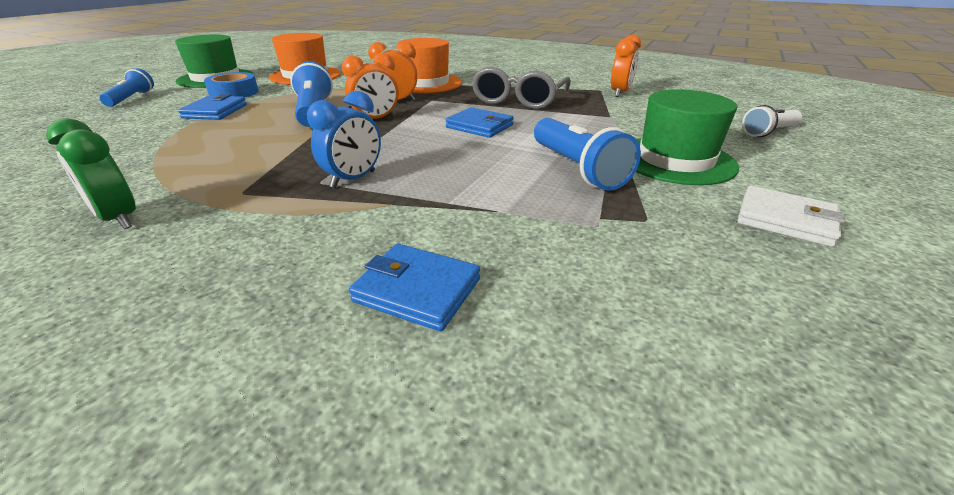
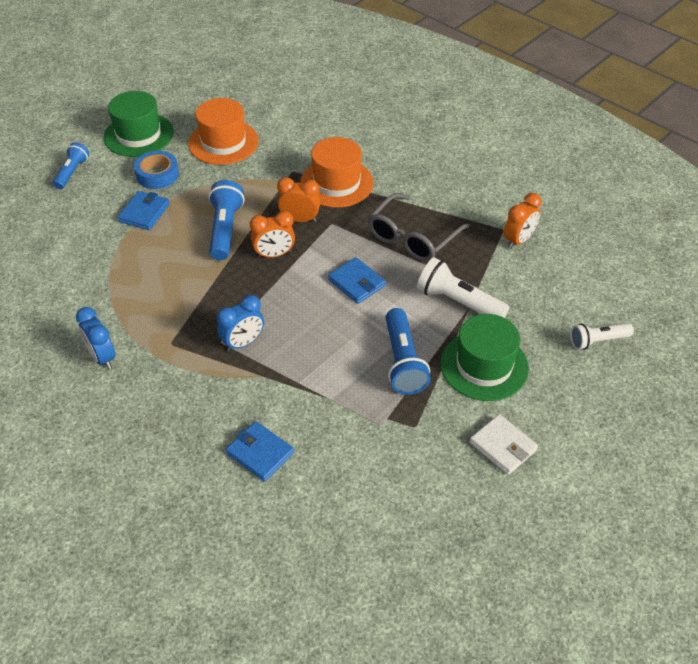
camera: 15 degrees right, 15 degrees up
green clock [46,118,136,229] -> blue clock [76,307,116,369]
none -> white flashlight [417,257,509,318]

